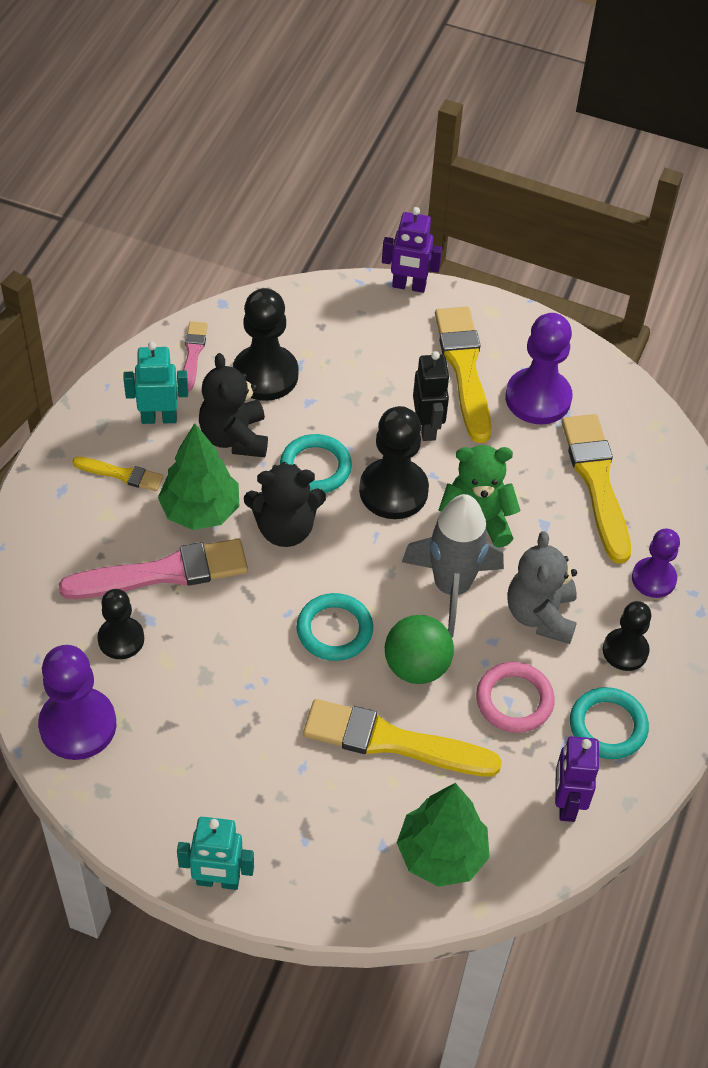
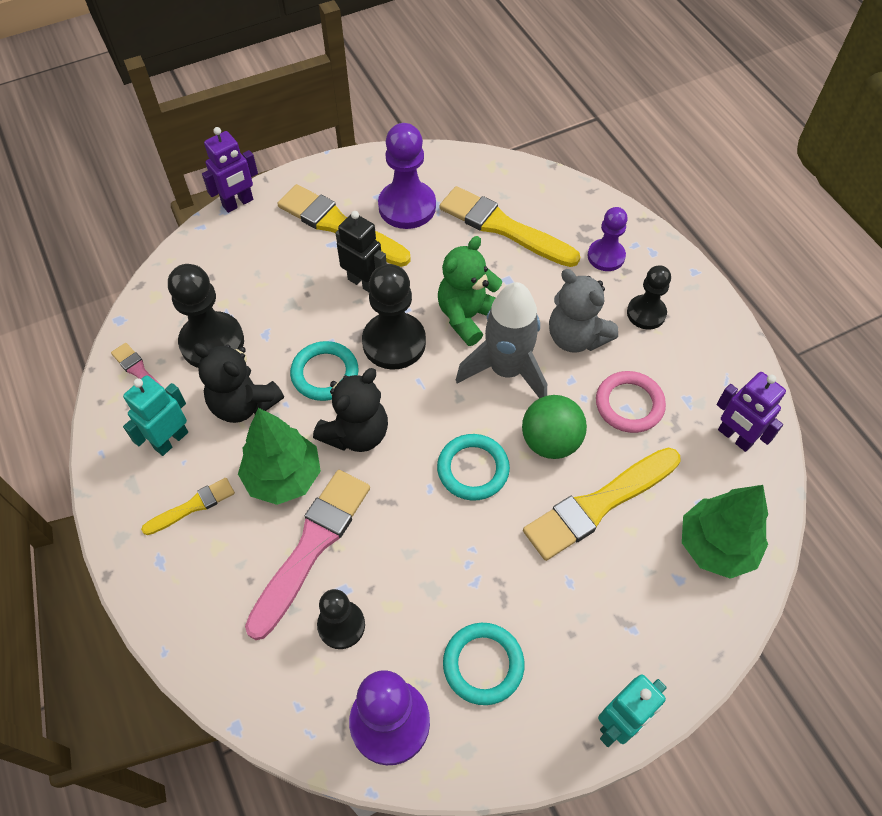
camera: 45 degrees left, 5 degrees up
turquoise ring [570,687,649,759] -> turquoise ring moved to [443,623,524,705]

